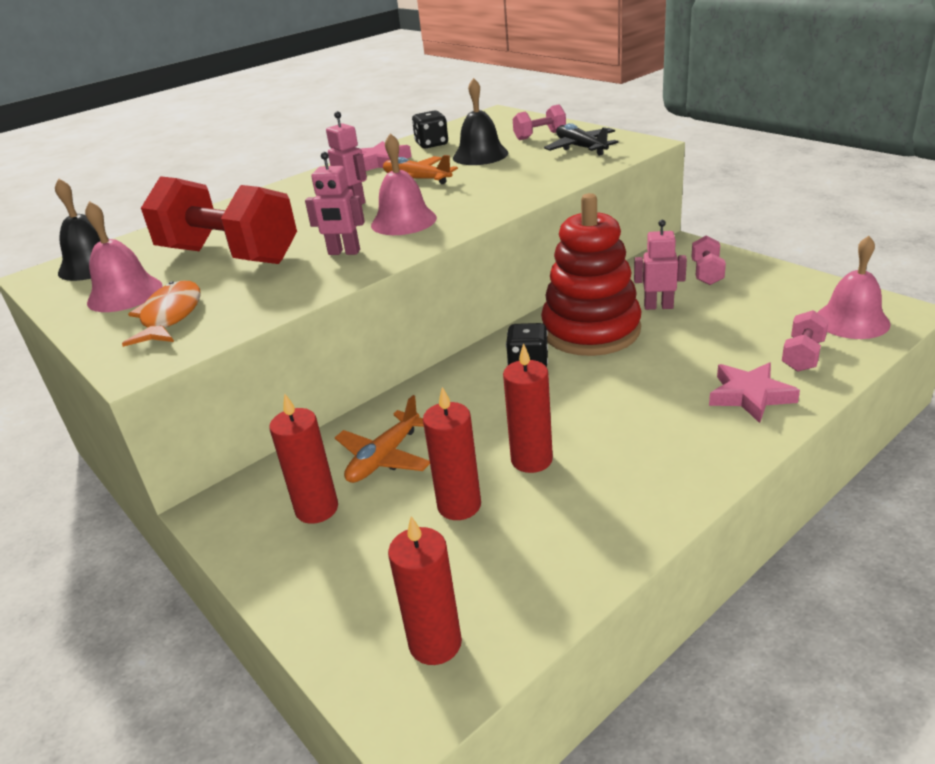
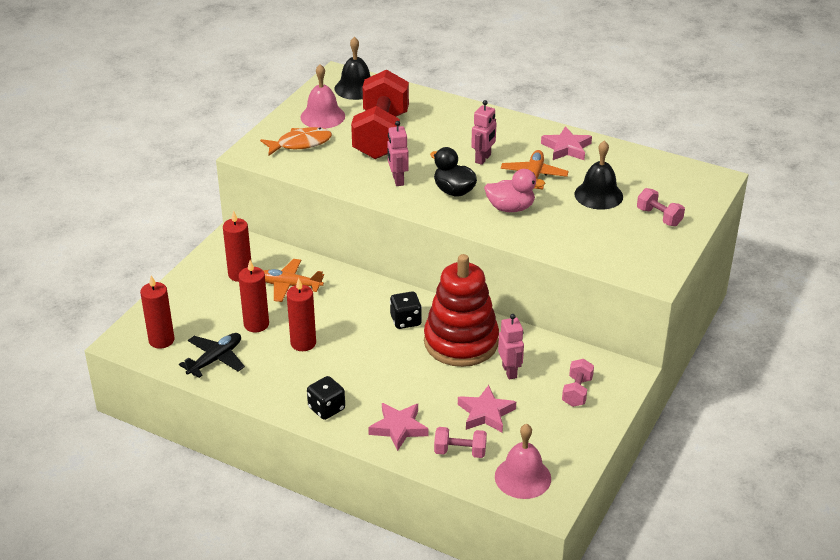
camera: 65 degrees right, 5 degrees up
pink bell [371,133,437,235] -> black duck [430,147,477,197]
black dice [412,110,448,149] -> black dice moved to [307,376,345,420]
black plane [544,123,618,156] -> black plane moved to [179,333,245,378]
pink dumbbell [691,236,726,285] -> pink dumbbell turned 60 degrees counterclockwise [562,359,594,407]
none -> pink star [458,385,516,433]
none -> pink duck [484,169,545,212]

